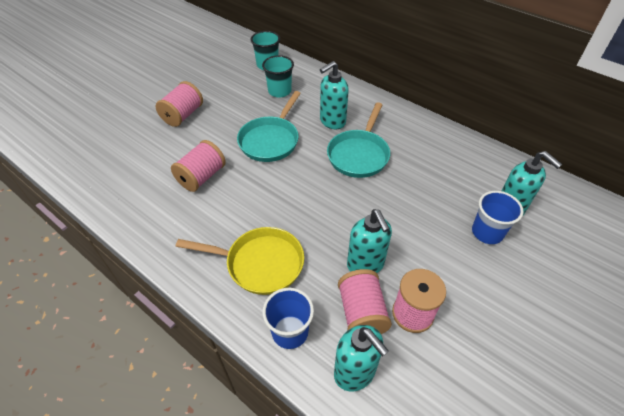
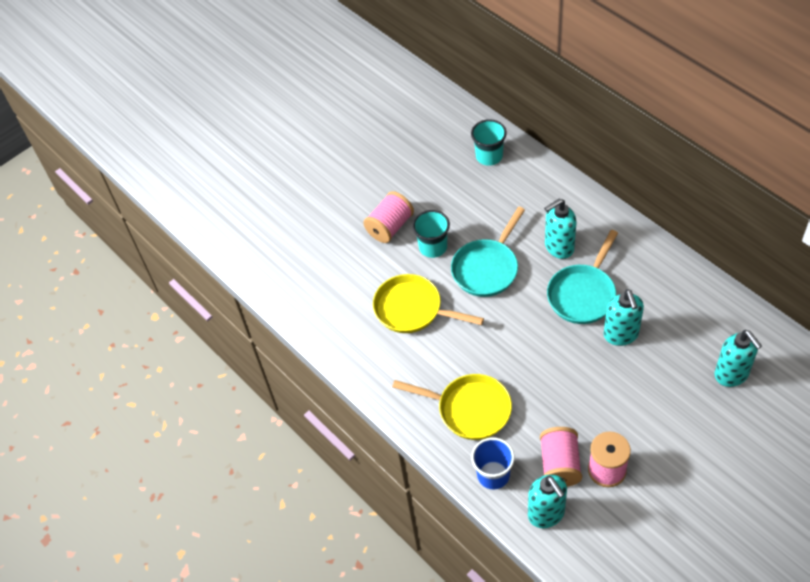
camera: 15 degrees right, 5 degrees up
pink spool [171,140,226,192] -> yellow pan [373,274,484,333]
turquoise cup [262,55,294,97] -> turquoise cup moved to [412,210,450,258]
turquoise soap dispenser [347,209,392,273] -> turquoise soap dispenser moved to [604,289,644,346]
blue cup [472,191,524,244] -> none

